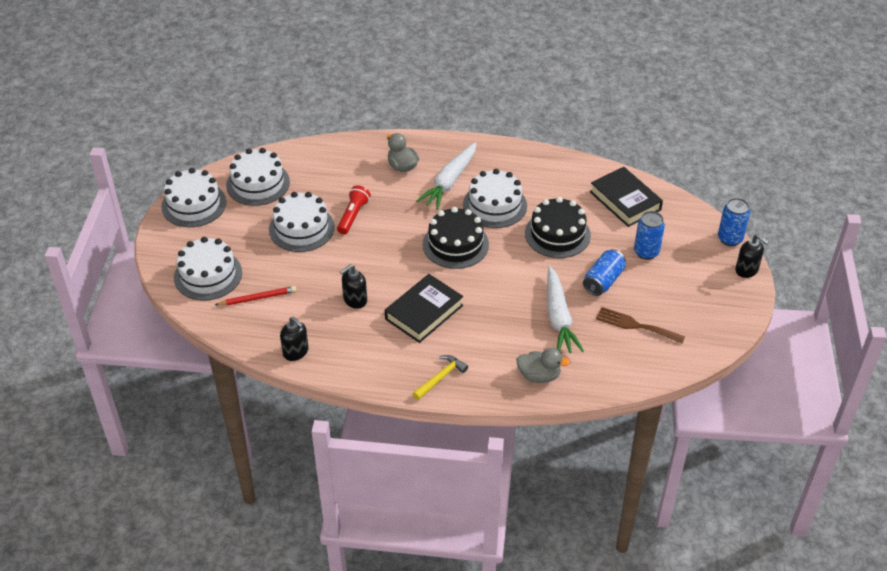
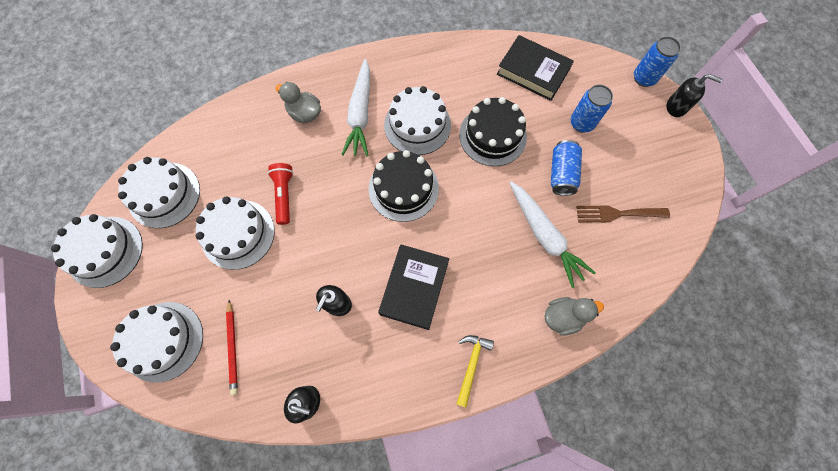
camera: 25 degrees left, 25 degrees up
red pencil [215,286,296,306] -> red pencil turned 120 degrees clockwise [226,300,238,395]

